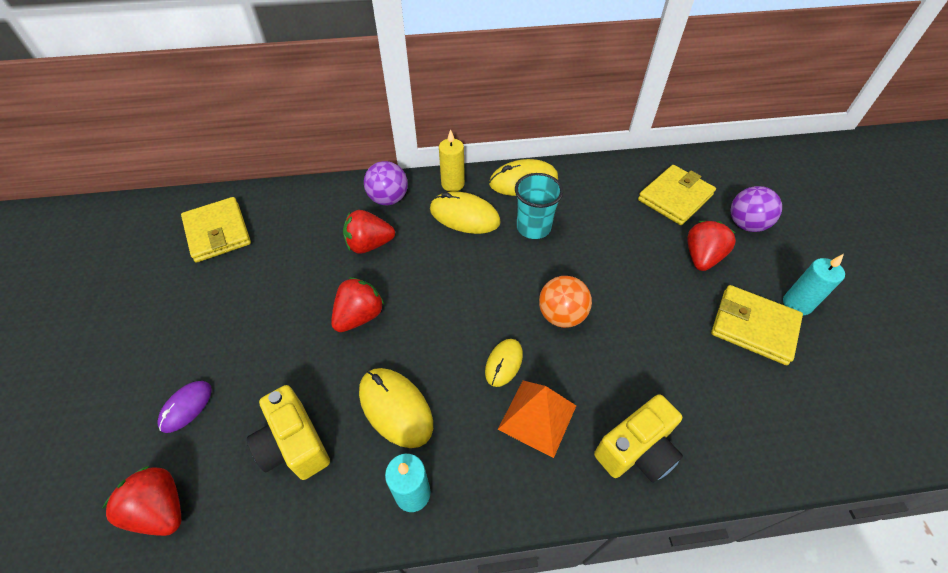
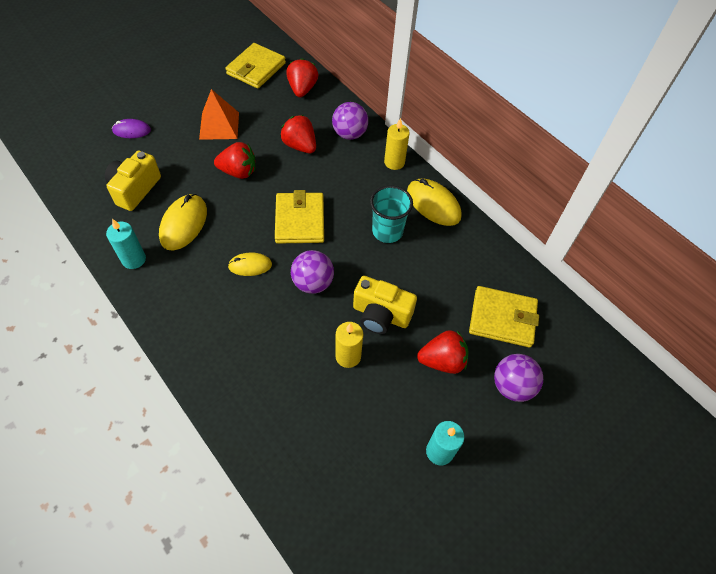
camera: 55 degrees right, 5 degrees up
red strawberry [102,466,181,536] -> red strawberry moved to [286,58,318,97]
yellow mouse [430,192,501,234] -> none
orange pyramid [498,381,576,458] -> orange pyramid moved to [199,89,239,140]
orange ball [539,276,592,328] -> purple ball [291,250,334,294]
yellow camera [594,394,683,483] -> yellow camera moved to [353,276,417,334]
yellow wallet [711,285,803,365] -> yellow wallet moved to [275,190,324,244]
none -> yellow candle [335,322,363,368]

